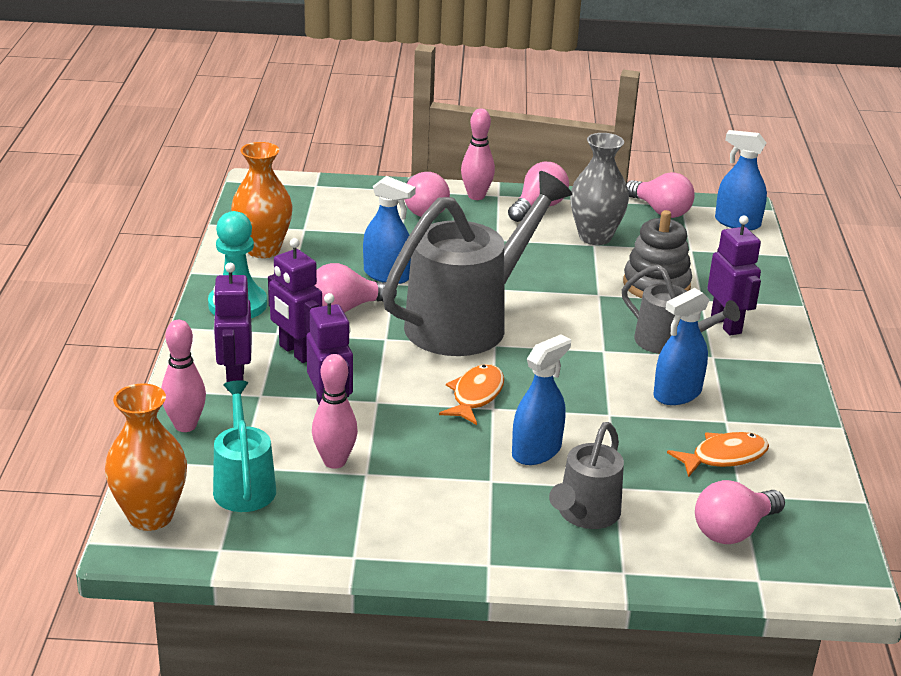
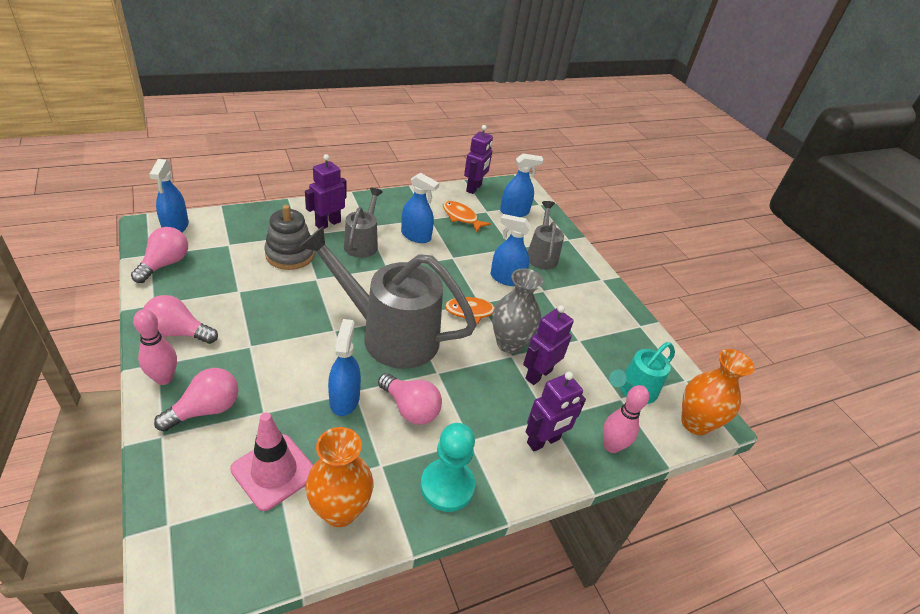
camera: 120 degrees left, 10 degrees up
purple robot [268,238,322,363] -> purple robot moved to [464,125,493,194]
pink bowling pin [312,354,358,469] -> none
grey watering can [549,422,624,529] -> grey watering can turned 90 degrees counterclockwise [528,201,564,270]
grey vase [570,133,629,245] -> grey vase moved to [492,268,543,354]
pink light bulb [695,480,785,544] -> blue spray bottle [500,154,543,217]
none -> pink traffic cone [230,412,313,511]

